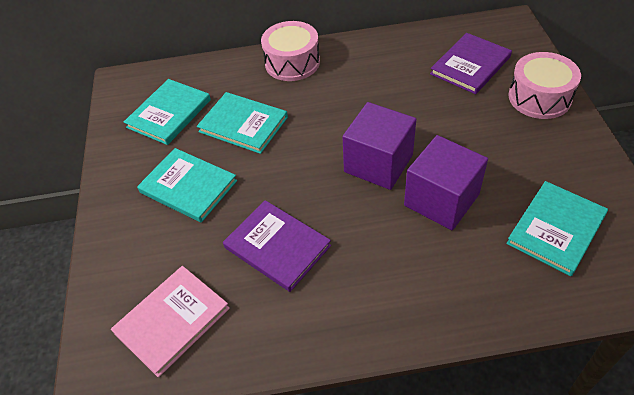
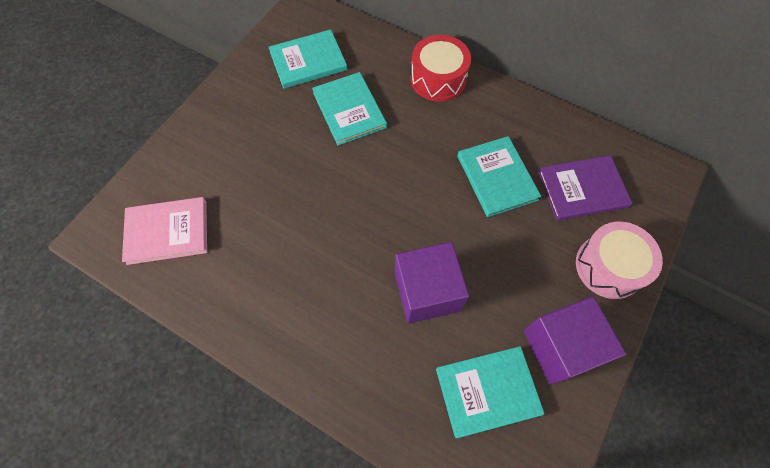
camera: 35 degrees right, 15 degrees up
turquoise book [137,148,237,223] -> turquoise book moved to [458,136,541,217]
purple book [223,200,331,292] -> none
pink drum [261,21,320,81] -> red drum [411,35,471,102]
purple cube [343,102,416,190] -> purple cube moved to [523,297,626,384]

